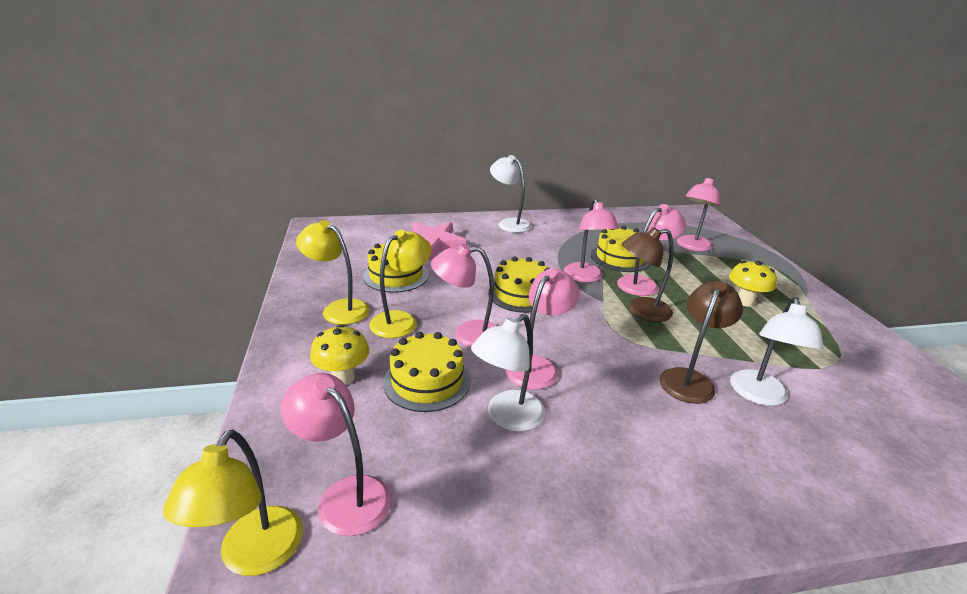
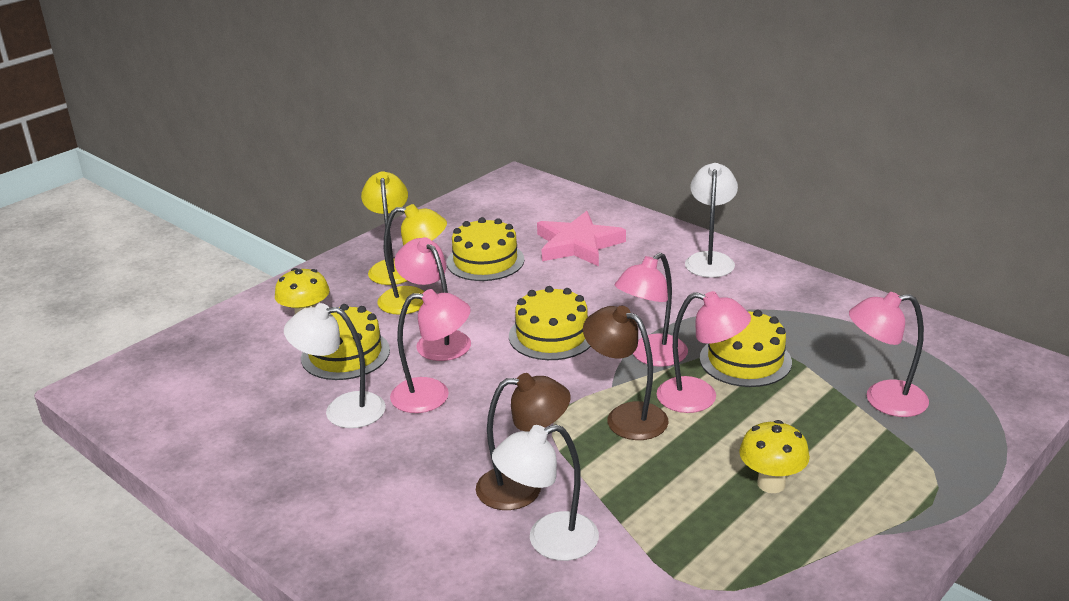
camera: 55 degrees right, 0 degrees up
yellow lamp [163,429,303,576] -> none
pink lamp [281,373,391,536] -> none

